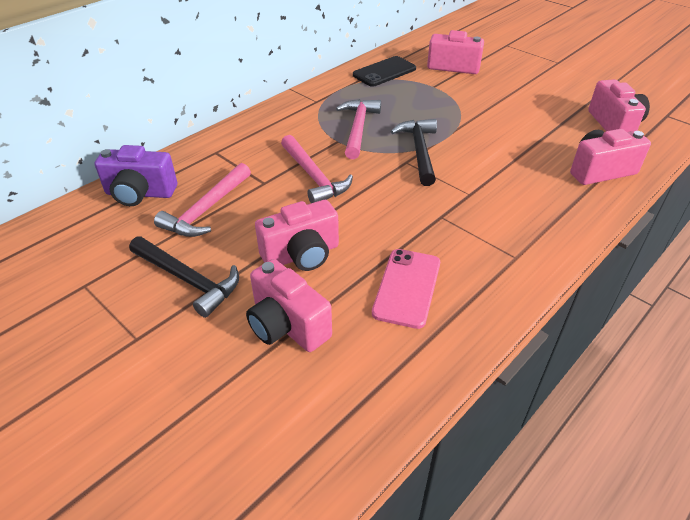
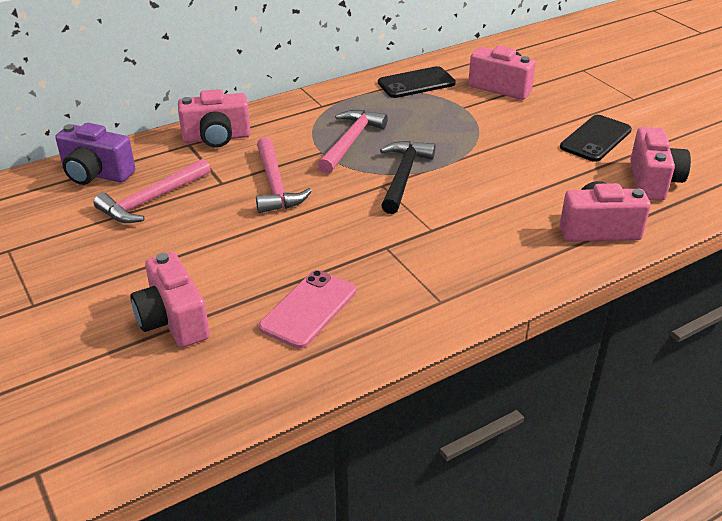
camera: 15 degrees right, 5 degrees down
black hammer [129,236,239,318] -> none
pink camera [255,200,339,271] -> pink camera moved to [178,89,251,147]
none -> black phone [560,115,632,162]

